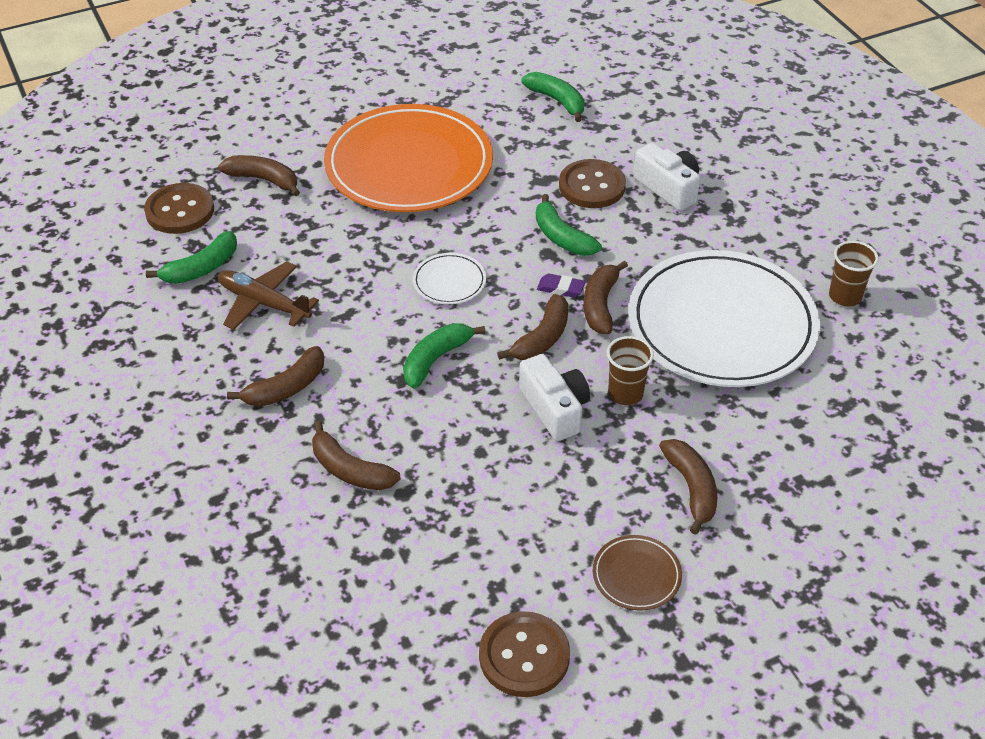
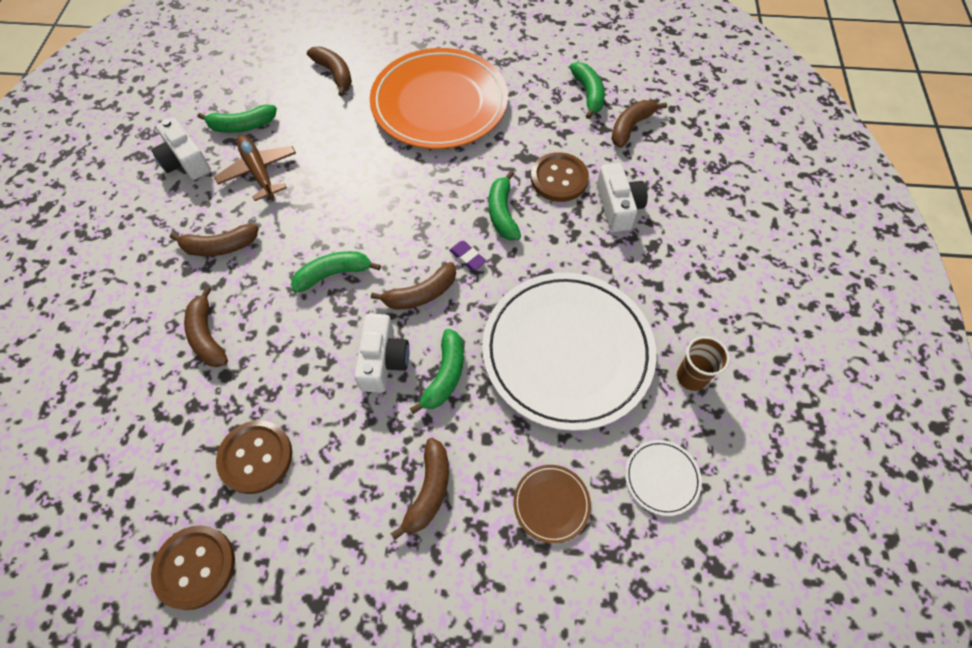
camera: 30 degrees right, 15 degrees up
brown button [144,183,214,234] -> brown button moved to [216,420,292,494]
white plate [413,253,486,304] -> white plate moved to [625,440,702,516]
brown banana [584,260,628,334] -> brown banana moved to [611,100,667,148]
brown plate [593,535,682,611] -> brown plate moved to [513,465,591,544]
brown cup [607,336,654,405] -> green banana [410,329,464,414]
none -> white camera [151,117,211,180]

